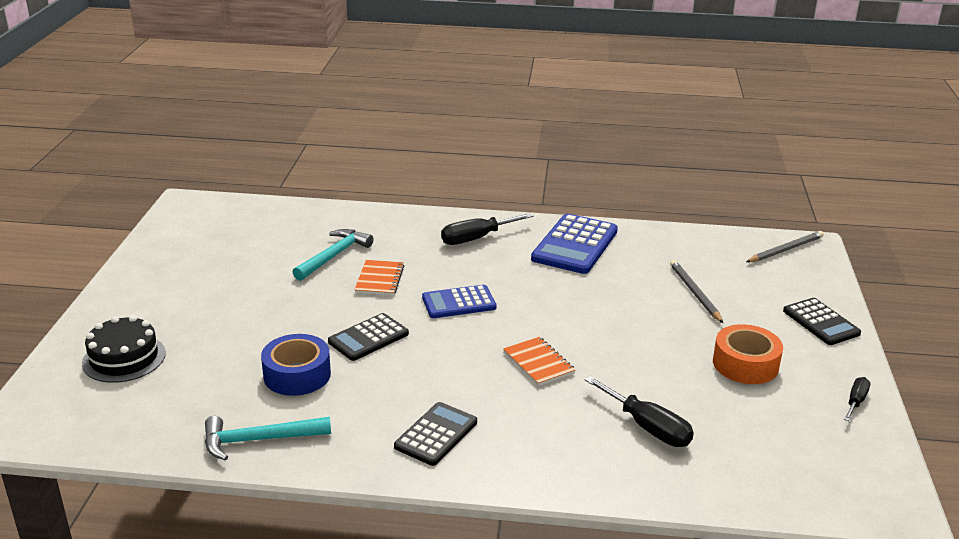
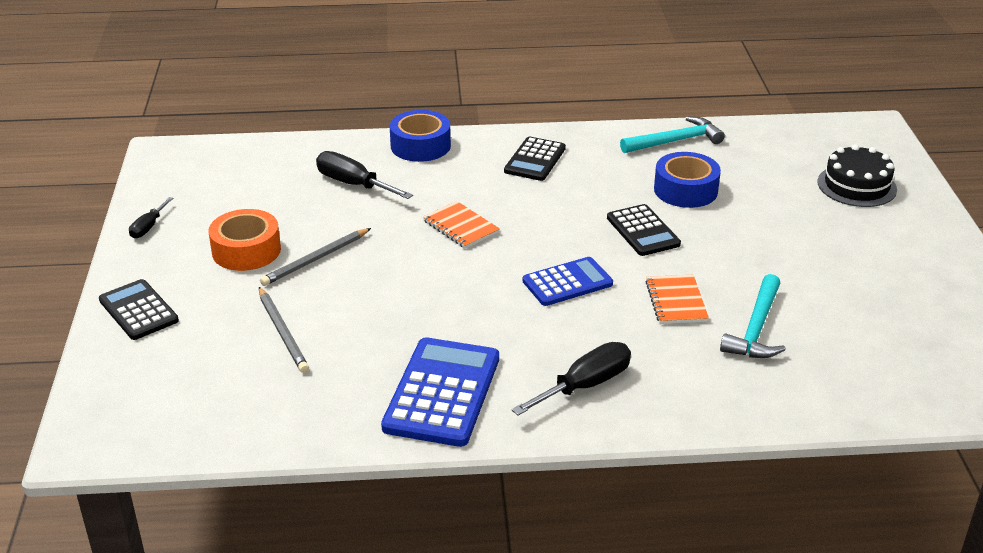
camera: 170 degrees right, 5 degrees up
black calculator [328,313,409,361] -> black calculator turned 120 degrees clockwise [607,204,681,256]
grey pencil [746,231,824,262] -> grey pencil moved to [260,228,371,286]
none -> blue tape [390,110,451,162]

